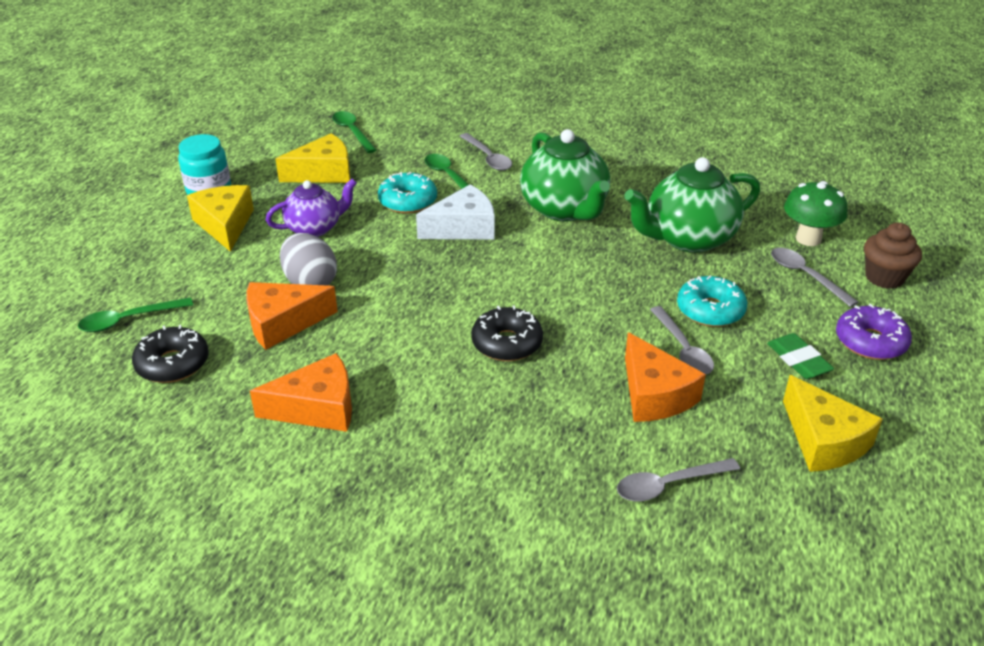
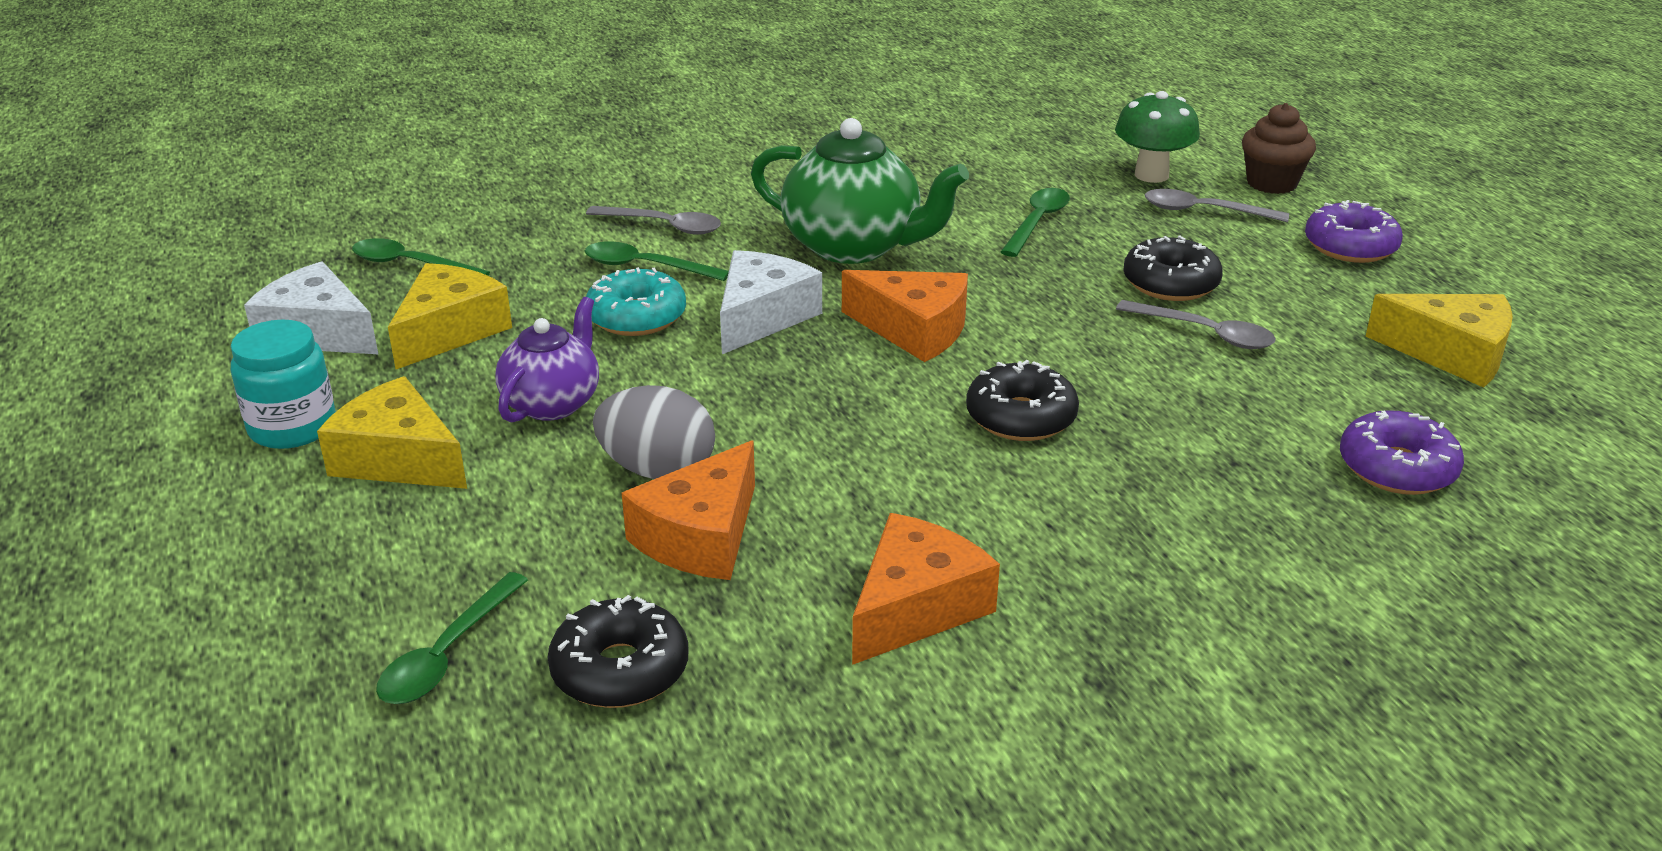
camera: 40 degrees left, 5 degrees down
grey spoon [617,458,740,502] -> purple donut [1340,410,1464,495]
green teapot [624,157,760,253] -> green spoon [1001,188,1070,257]
orange cheese [625,332,706,422] -> orange cheese moved to [842,270,968,362]
turquoise donut [677,276,747,327] -> black donut [1123,235,1223,301]
green eraser [767,333,834,379] -> none
none -> white cheese [244,261,378,354]

